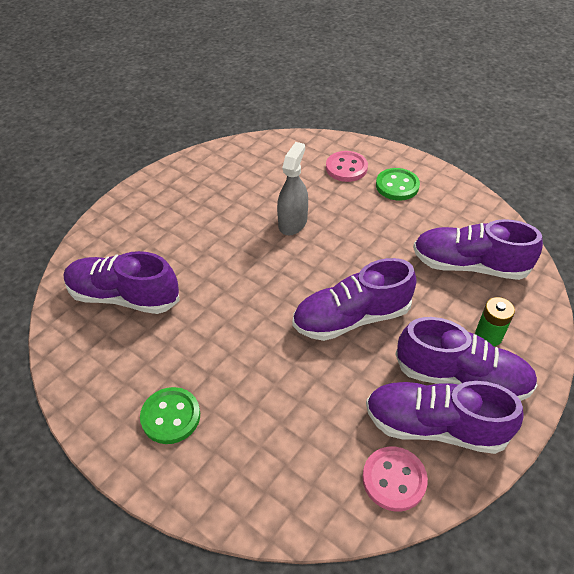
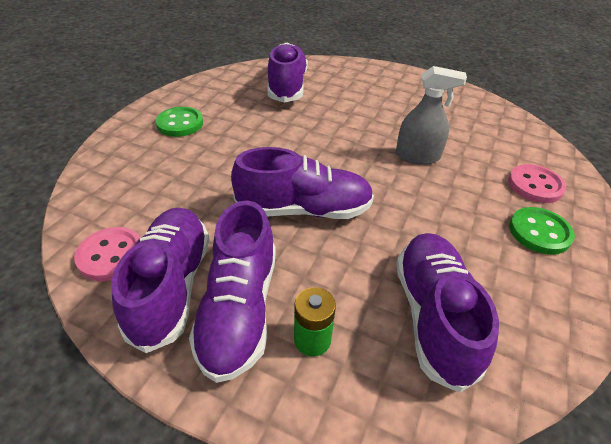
camera: 75 degrees right, 5 degrees down
purple shoe [292,258,416,341] -> purple shoe turned 120 degrees clockwise [231,147,374,219]

